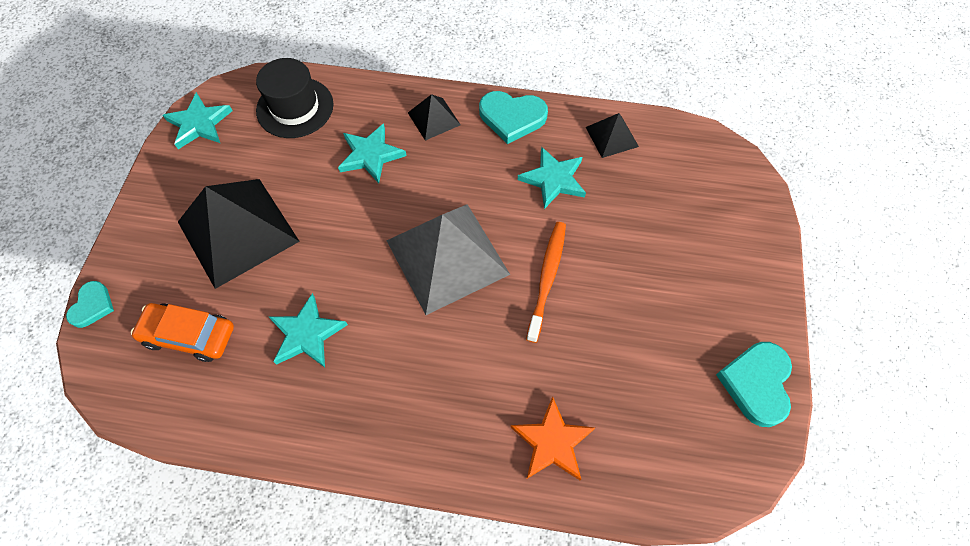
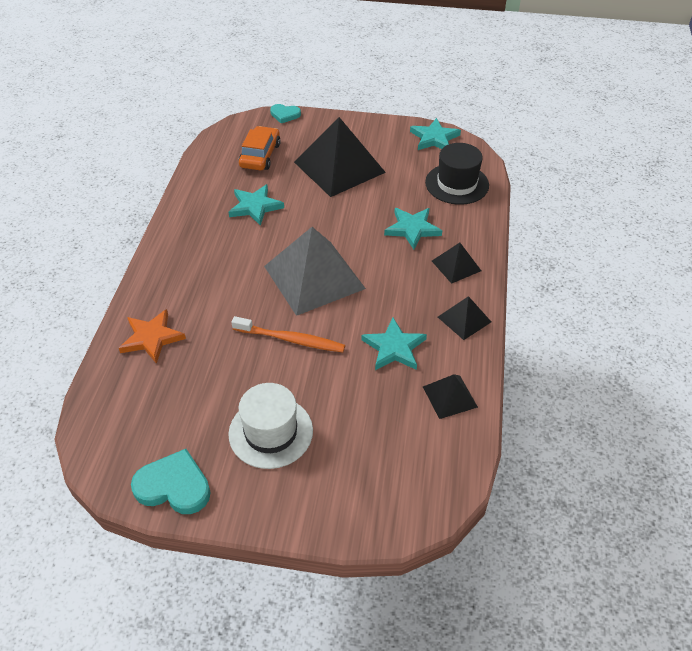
camera: 90 degrees right, 15 degrees down
turquoise heart [479,91,548,144] -> black pyramid [438,296,491,340]
none -> white hat [228,383,313,469]

